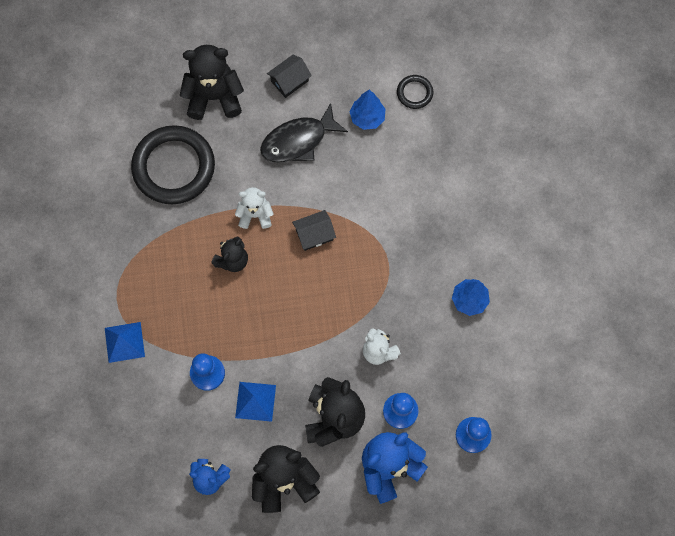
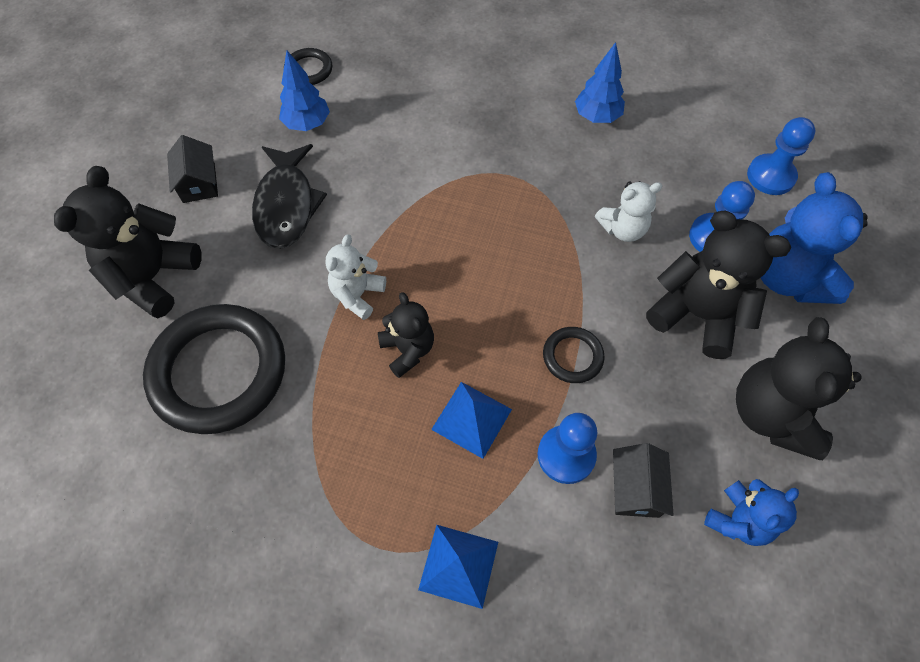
camera: 65 degrees left, 10 degrees down
blue pyramid [235,382,276,422] -> blue pyramid moved to [431,382,512,459]
black house [292,210,336,251] -> black house moved to [613,443,674,518]
none -> black ring [543,327,605,383]

